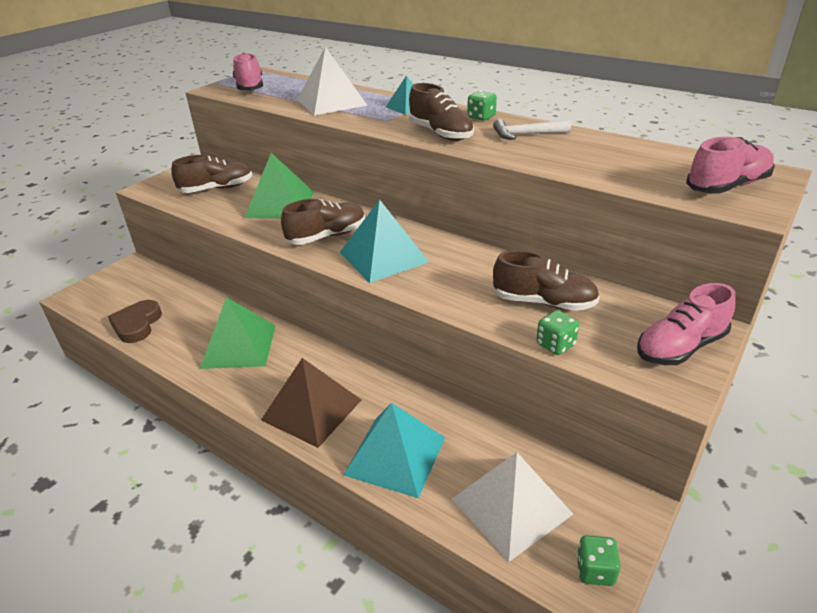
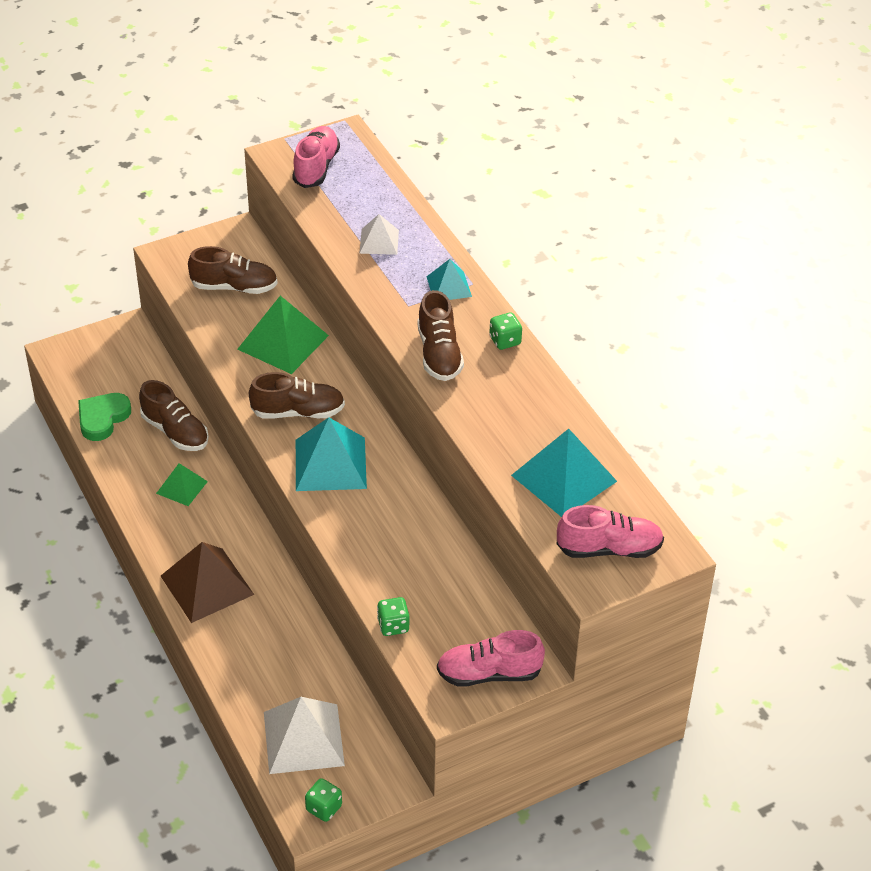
camera: 25 degrees right, 10 degrees up
brown heart [108,300,162,343] -> green heart [78,393,131,441]
green pyramid [200,297,276,369] -> green pyramid [156,463,208,506], size x0.56
white pyramid [297,47,367,116] -> white pyramid [359,214,399,255], size x0.56
turquoise pyramid [343,403,445,498] -> turquoise pyramid moved to [511,429,617,517]
white hammer [493,119,571,140] -> none
brown shoe [493,250,600,311] -> brown shoe moved to [139,380,209,451]

